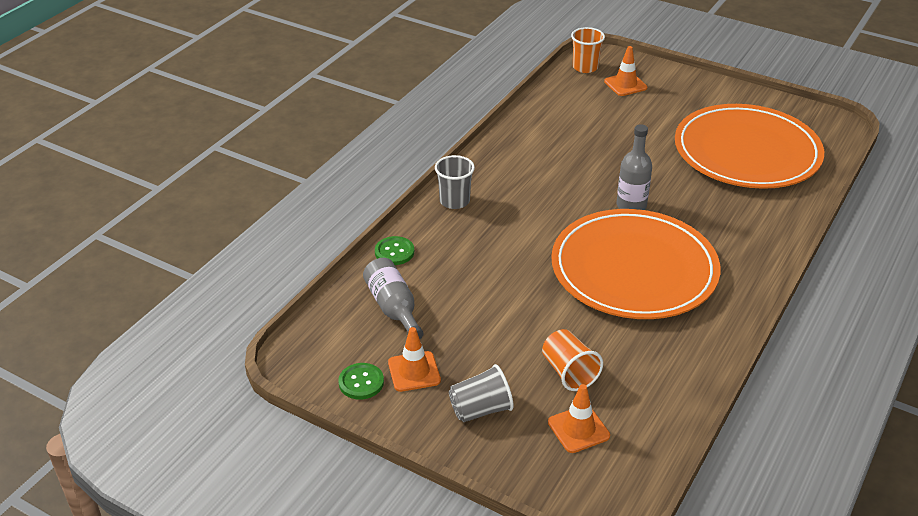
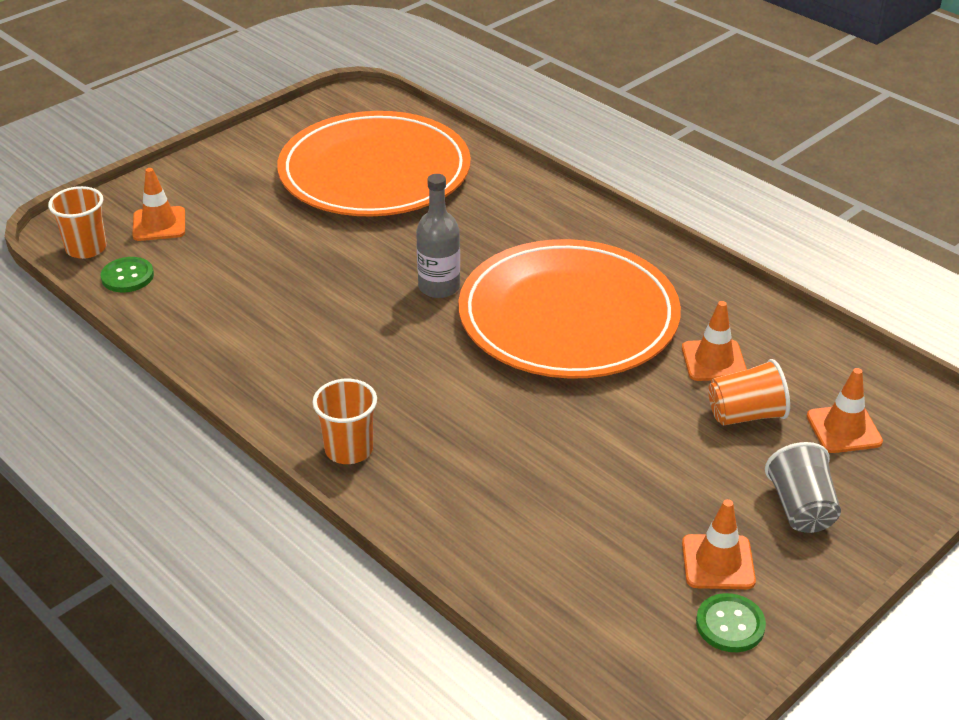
camera: 75 degrees left, 0 degrees up
grey bottle [363,258,424,339] -> none
green button [375,236,414,265] -> green button moved to [101,257,154,292]
grey cup [435,155,475,209] -> orange cup [312,379,377,464]
none -> orange traffic cone [682,301,747,381]

